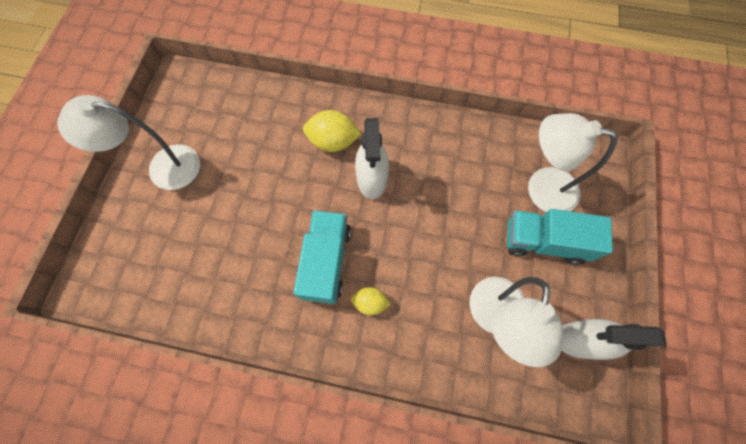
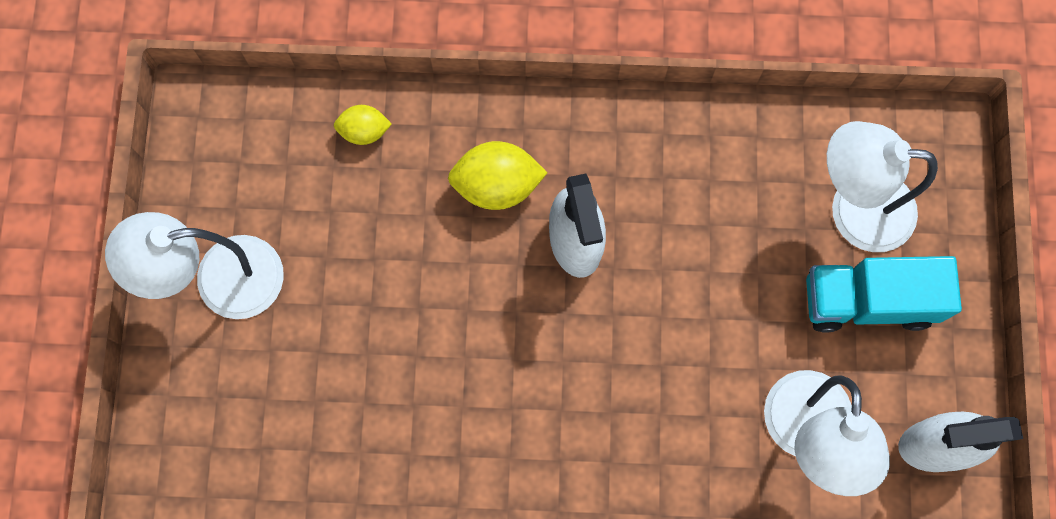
camera: 10 degrees left, 5 degrees up
turquoise truck [293,210,351,304] -> none
yellow lemon [351,287,391,316] -> yellow lemon moved to [334,105,392,145]

